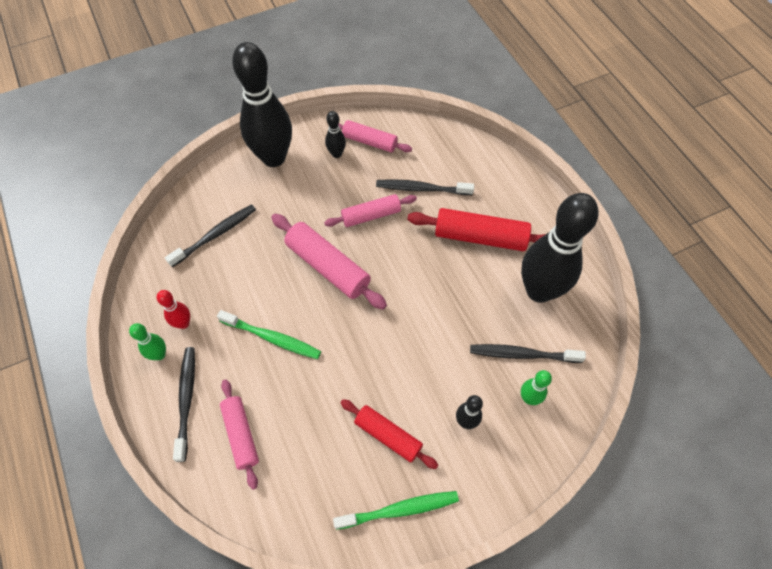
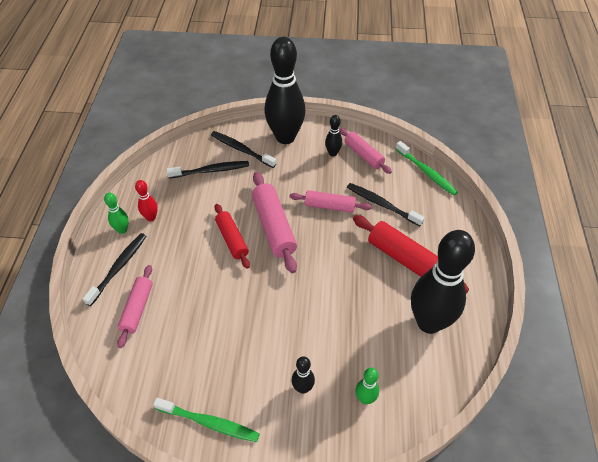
camera: 30 degrees right, 10 degrees down
green toothbrush [217,310,321,359] -> green toothbrush moved to [395,141,458,196]
red rolling pin [340,399,438,469] -> red rolling pin moved to [215,204,250,269]
black toothbrush [470,344,586,363] -> black toothbrush moved to [211,131,276,168]

